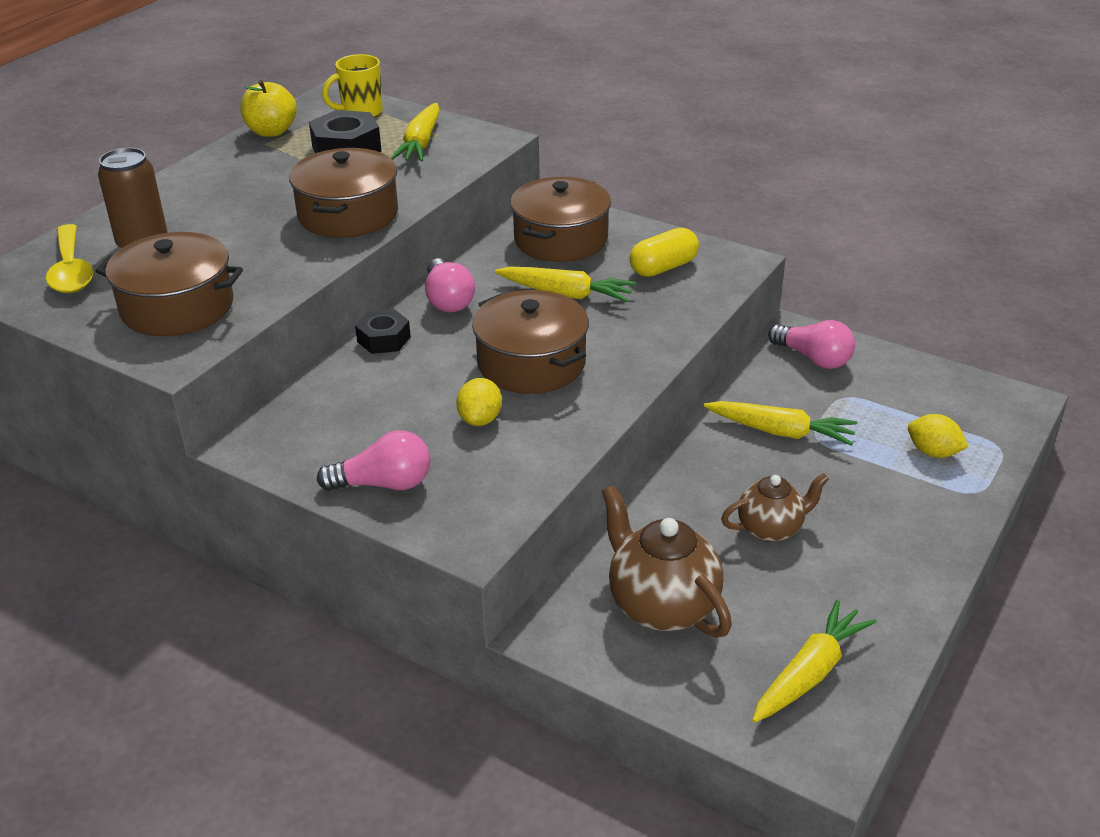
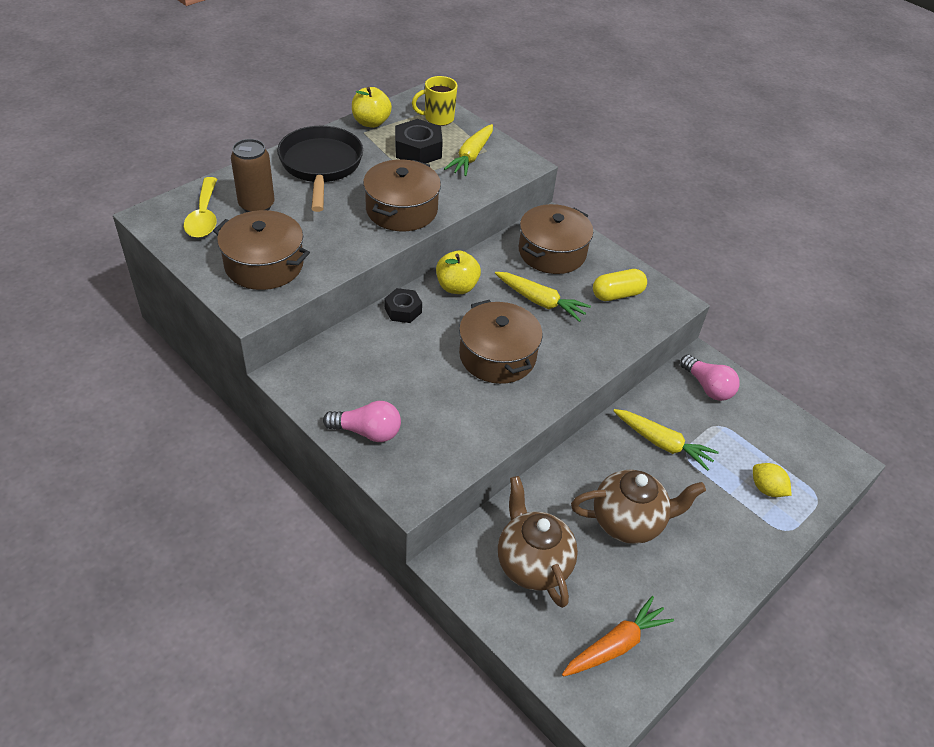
camera: 10 degrees right, 10 degrees up
pink light bulb [425,258,475,312] -> yellow apple [436,251,481,294]
yellow lemon [456,378,502,426] -> none
brown teapot [721,473,829,542] -> brown teapot [571,470,706,544], size x1.58
yellow carrot [752,600,877,723] -> orange carrot [562,596,674,677]
none -> black pan [277,126,363,212]

